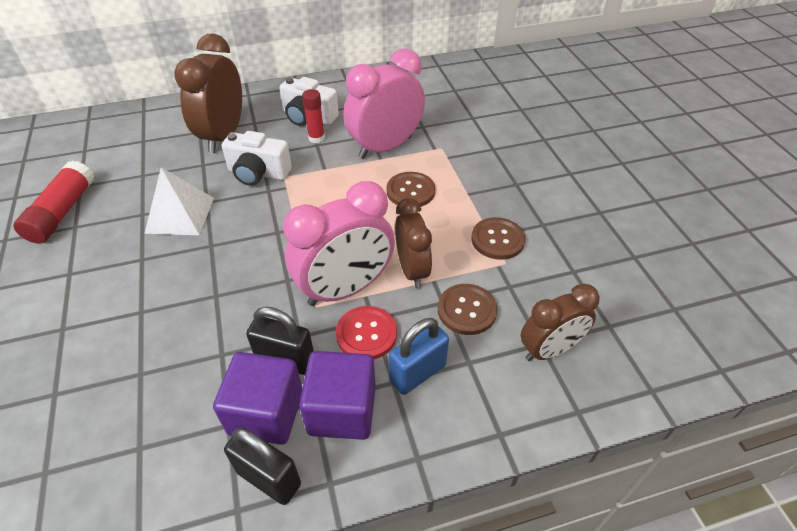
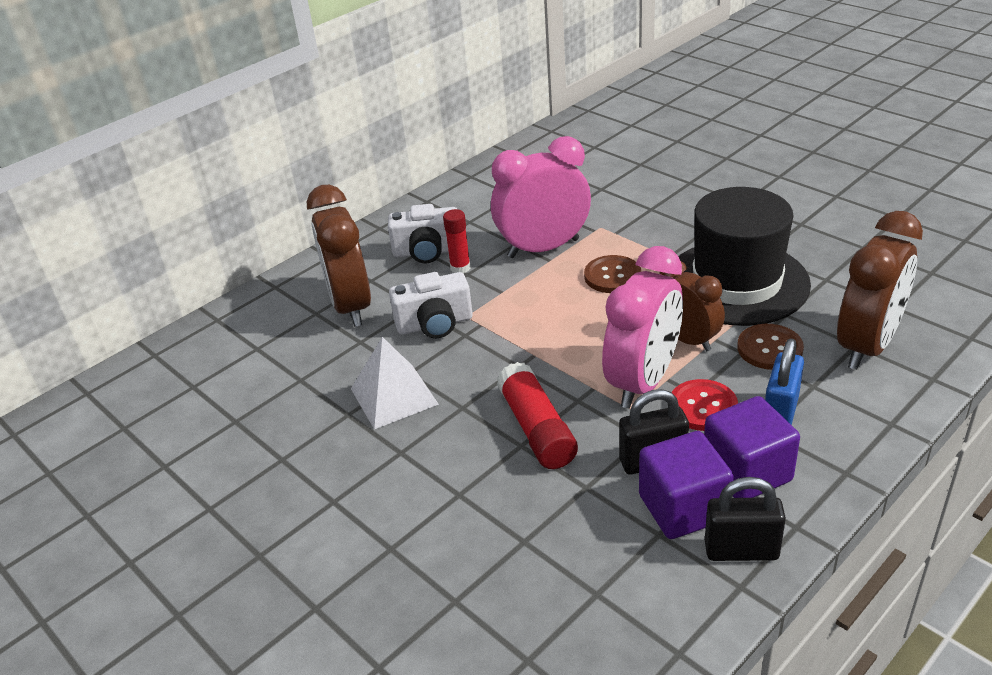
camera: 25 degrees left, 10 degrees down
red glue stick [14,160,94,244] -> red glue stick moved to [497,362,578,469]
pink clock [344,48,425,159] -> pink clock turned 45 degrees clockwise [491,136,591,258]
brown button [471,217,525,260] -> black hat [679,187,811,326]
brown clock [520,284,600,361] -> brown clock [837,211,923,370], size x1.55

